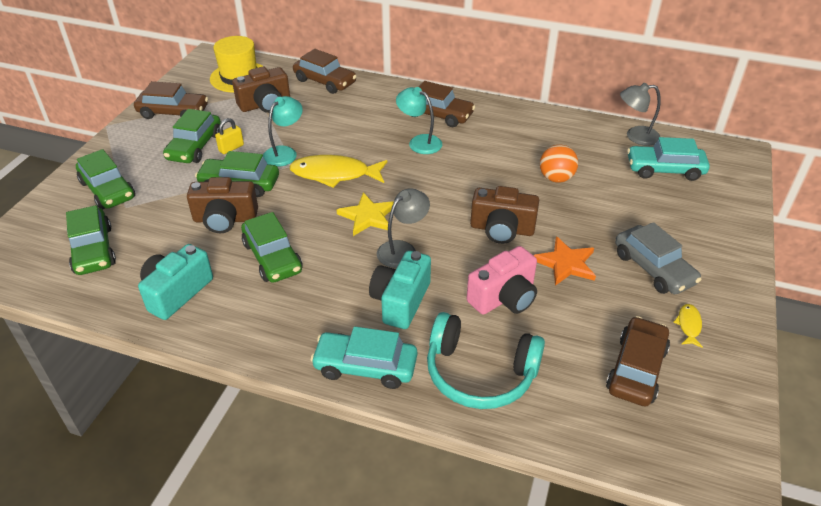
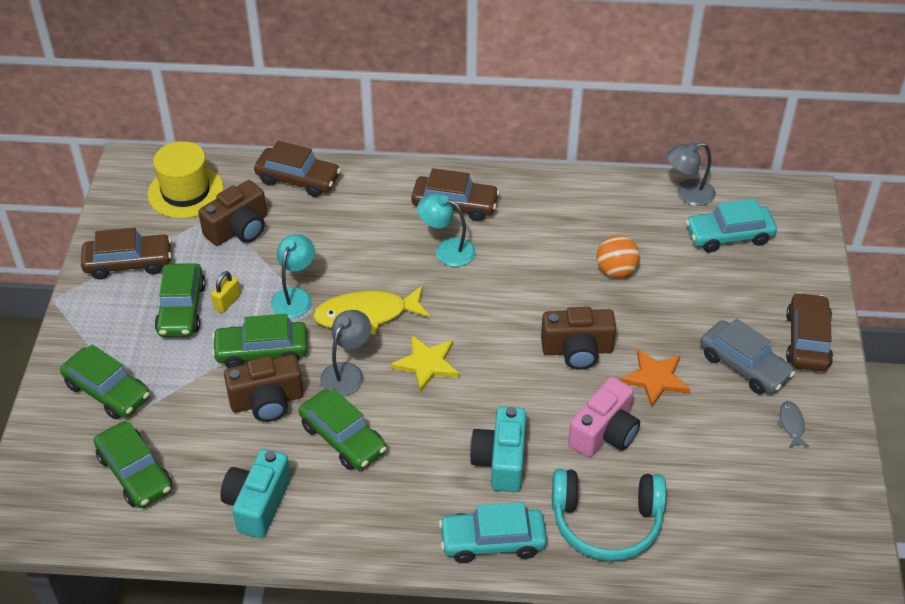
camera: 15 degrees left, 5 degrees up
grey lamp [377,188,430,268] -> grey lamp moved to [320,310,371,396]
brown car [606,316,670,407] -> brown car moved to [786,292,833,371]
yellow fish [674,304,703,348] -> grey fish [777,401,809,448]

